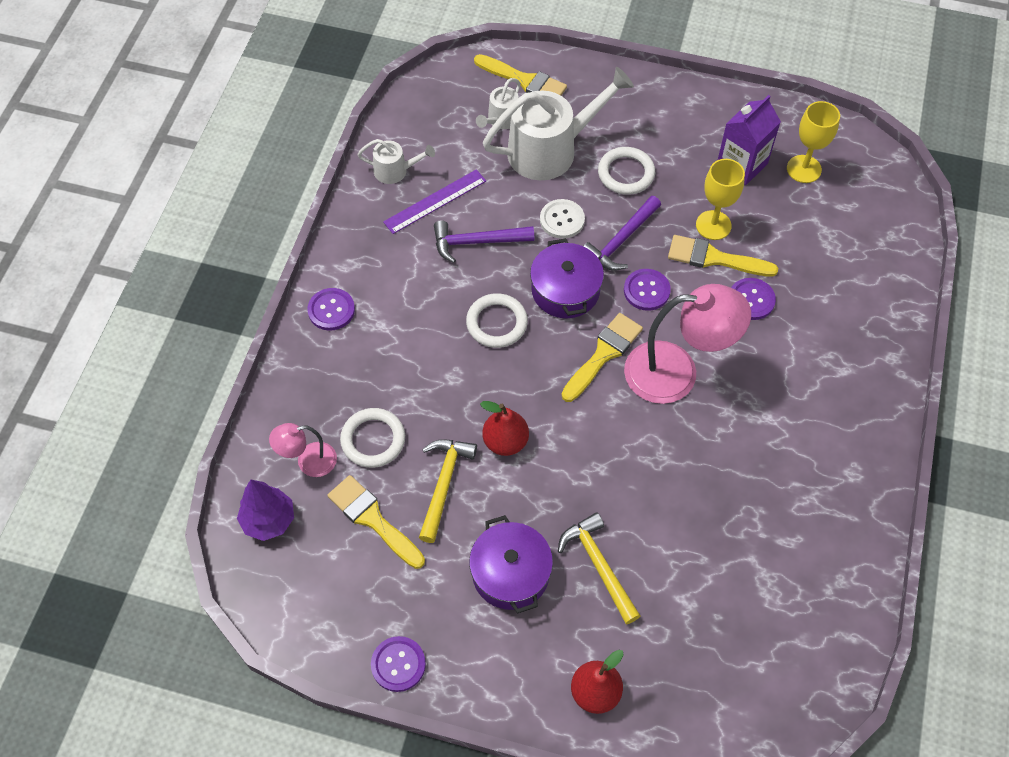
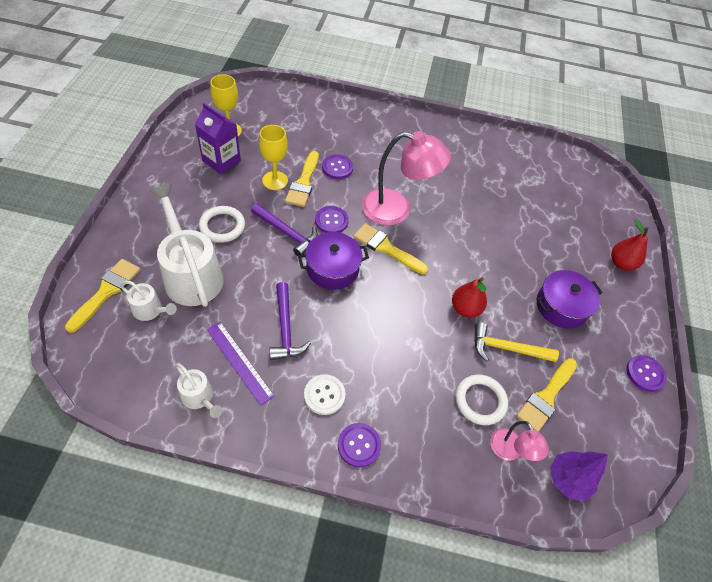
camera: 100 degrees left, 5 degrees down
white watering can [357,139,435,184] -> white watering can turned 135 degrees clockwise [176,363,222,418]
white ring [466,293,528,348] -> none
white button [540,199,585,239] -> white button moved to [304,374,346,415]
yellow hammer [558,512,640,624] -> none
pink lamp [624,284,751,404] -> pink lamp turned 105 degrees clockwise [362,131,451,226]

